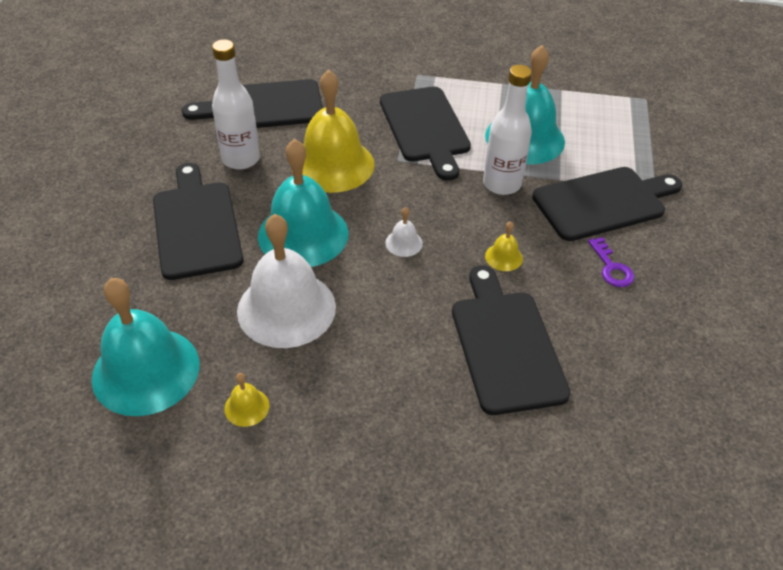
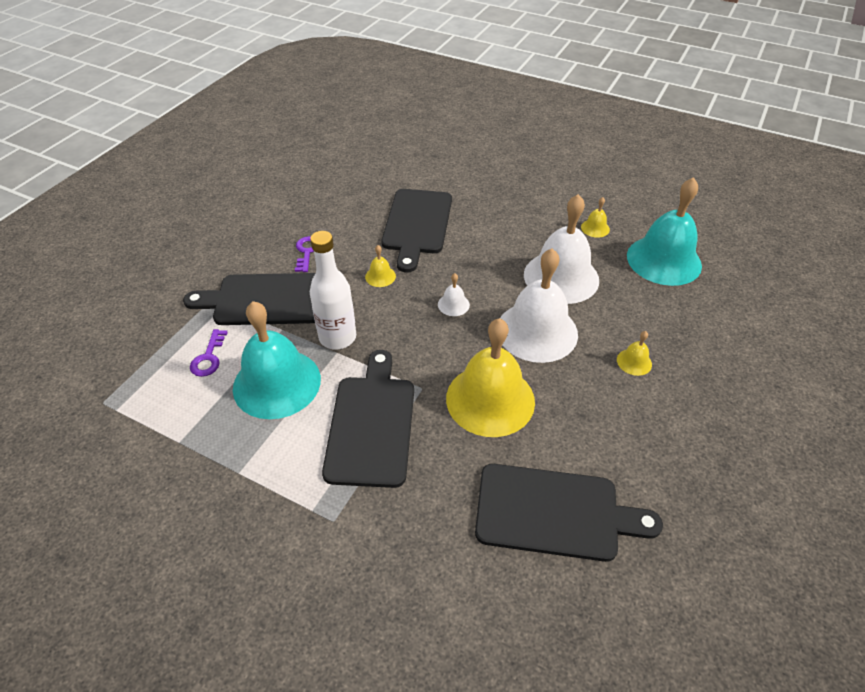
camera: 160 degrees left, 0 degrees up
black cutting board [153,163,244,280] -> yellow bell [617,331,652,376]
white bottle [212,39,260,170] -> none
turquoise bell [258,139,348,267] -> white bell [500,248,578,363]
none -> purple key [190,329,228,377]

